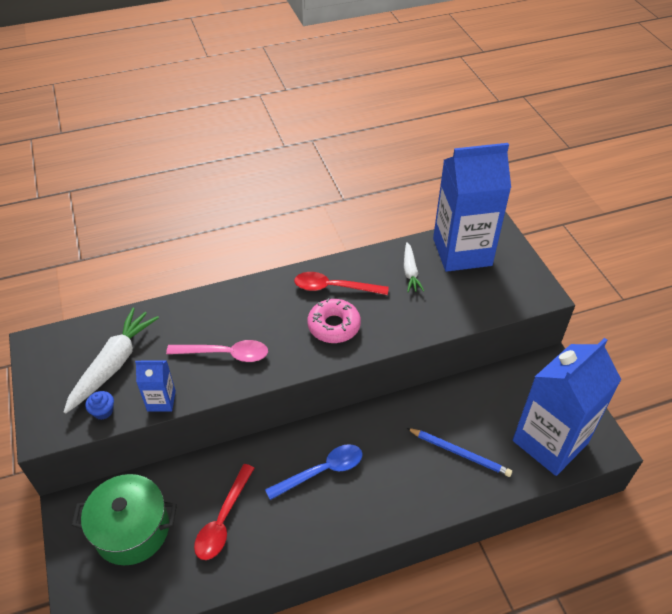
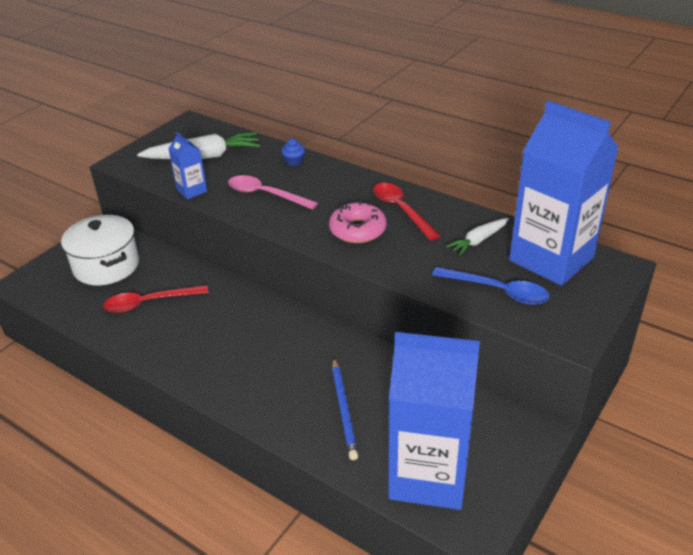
camera: 55 degrees right, 10 degrees down
green pot [71,474,177,565] -> white pot [61,215,139,285]
blue cupcake [85,391,114,420] -> blue cupcake moved to [281,138,305,166]
pink spoon [166,340,268,362] -> pink spoon turned 150 degrees clockwise [228,175,318,210]
blue spoon [265,444,363,500] -> blue spoon moved to [432,267,550,305]

